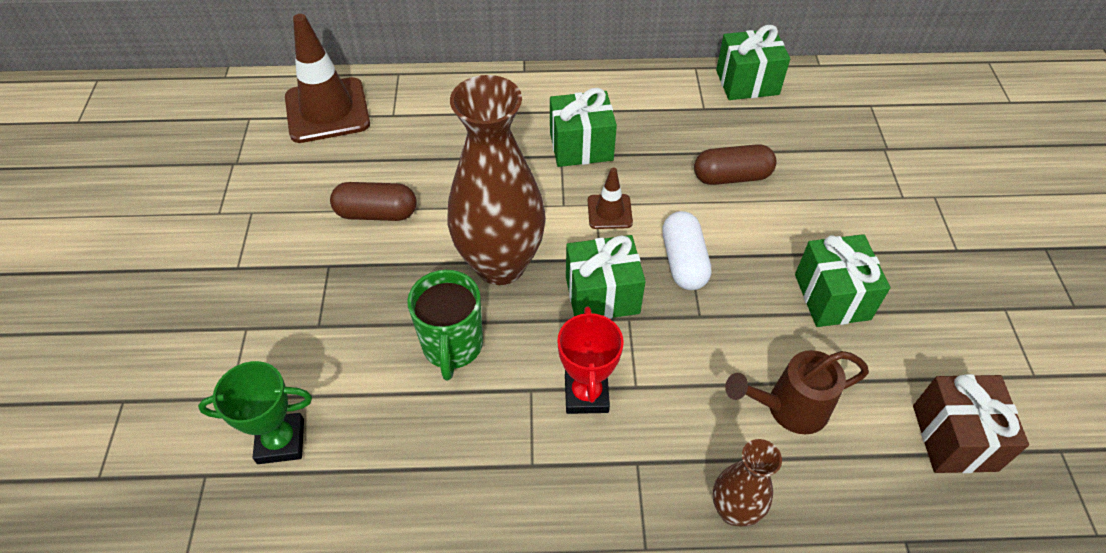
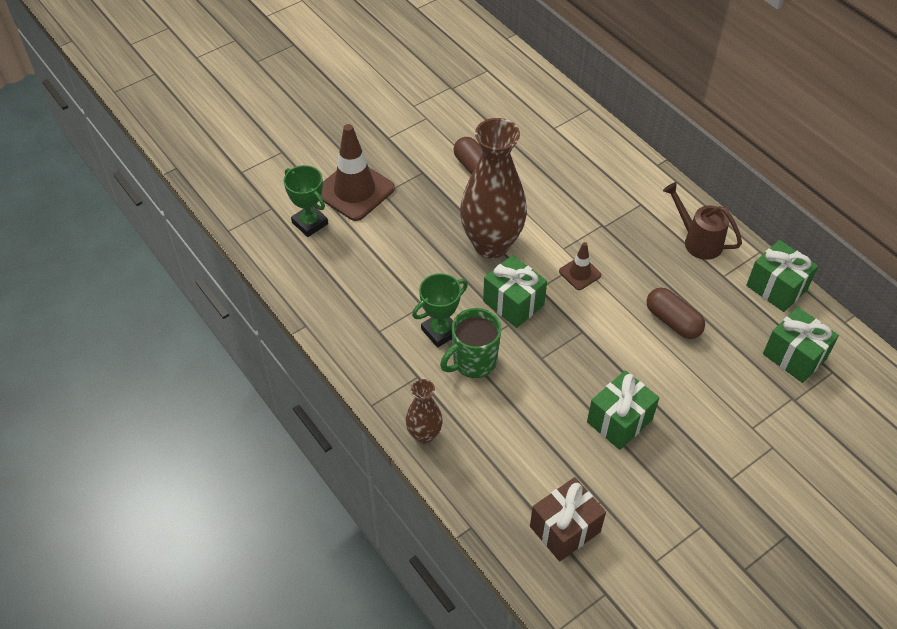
camera: 55 degrees right, 0 degrees up
brown traffic cone [285,14,370,143] -> brown traffic cone moved to [321,124,395,221]
green mug [407,270,483,380] -> green mug moved to [440,308,502,378]
green gift [550,88,617,167] -> green gift moved to [763,307,839,383]
red trophy [557,307,624,414] -> green trophy [412,273,468,348]
white capsule [662,211,711,290] -> none
brown watering can [725,350,869,434] -> brown watering can moved to [663,182,742,260]

